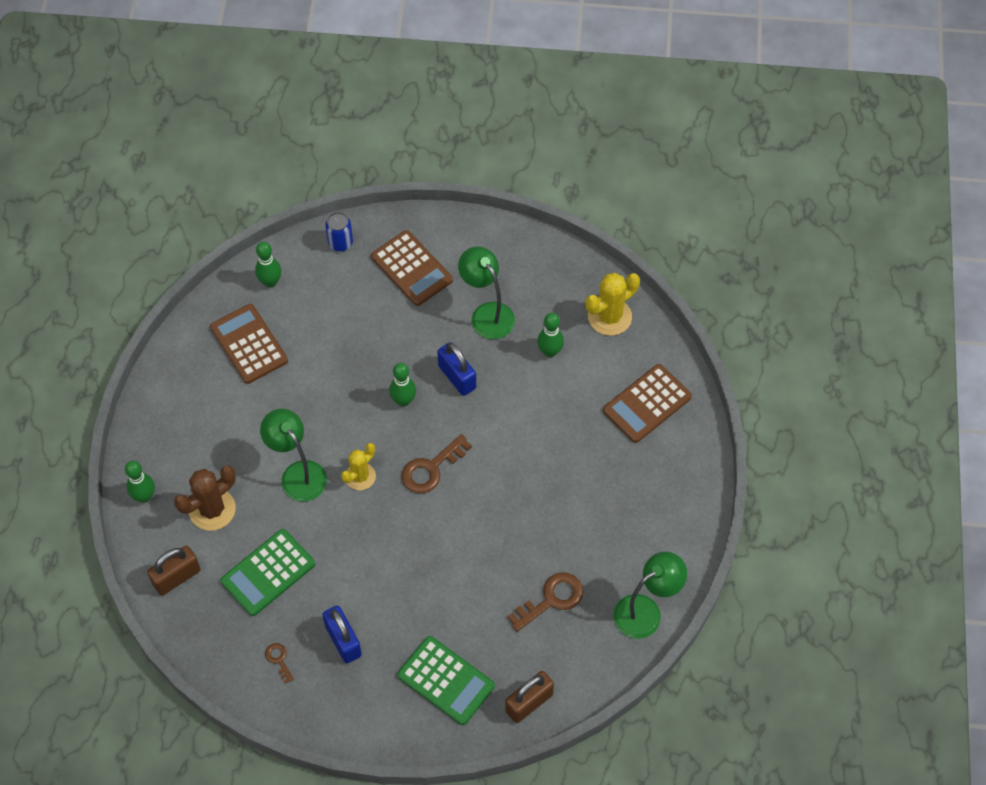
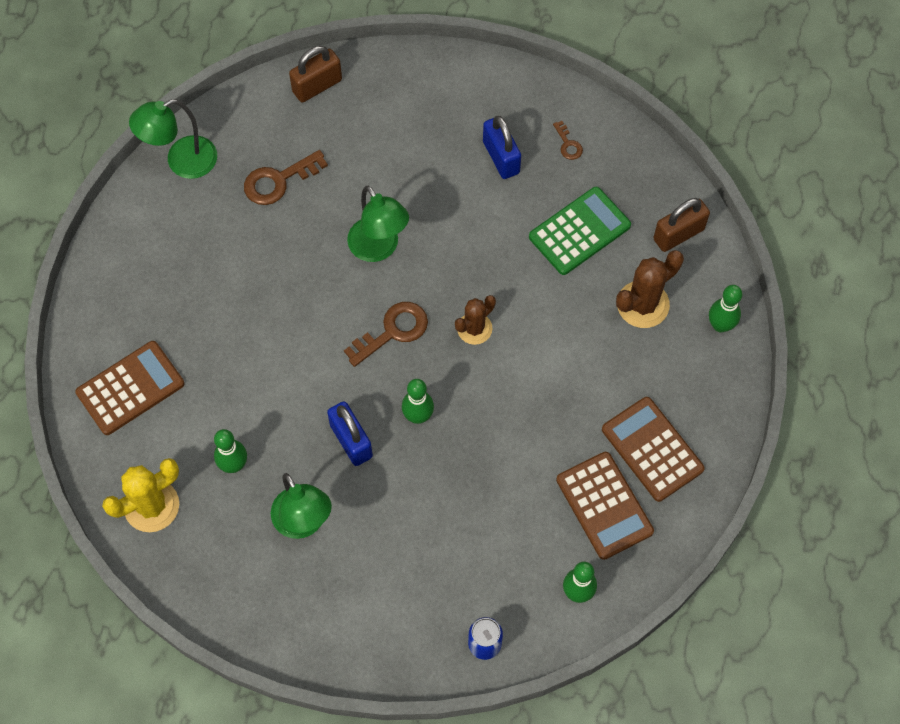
camera: 175 degrees left, 5 degrees up
green lamp [260,409,327,501] -> green lamp moved to [347,186,409,262]
yellow cactus [341,443,376,490] -> brown cactus [455,295,496,345]
brown calculator [371,230,453,306] -> brown calculator moved to [602,397,705,502]
green calculator [397,636,495,725] -> none

